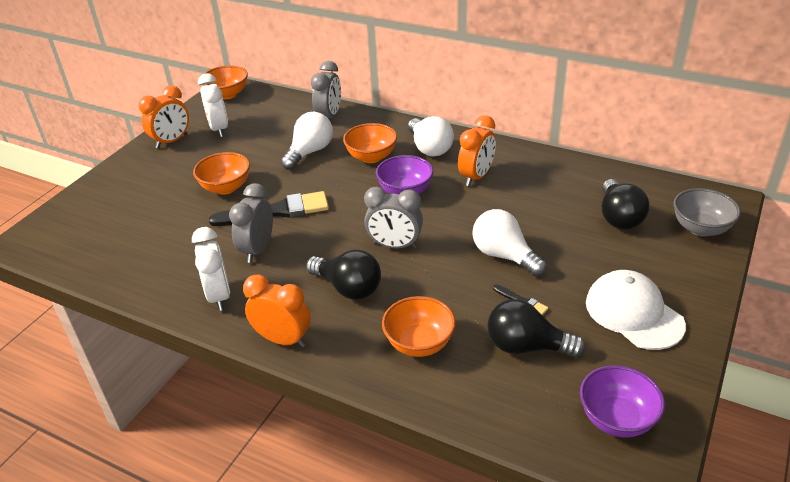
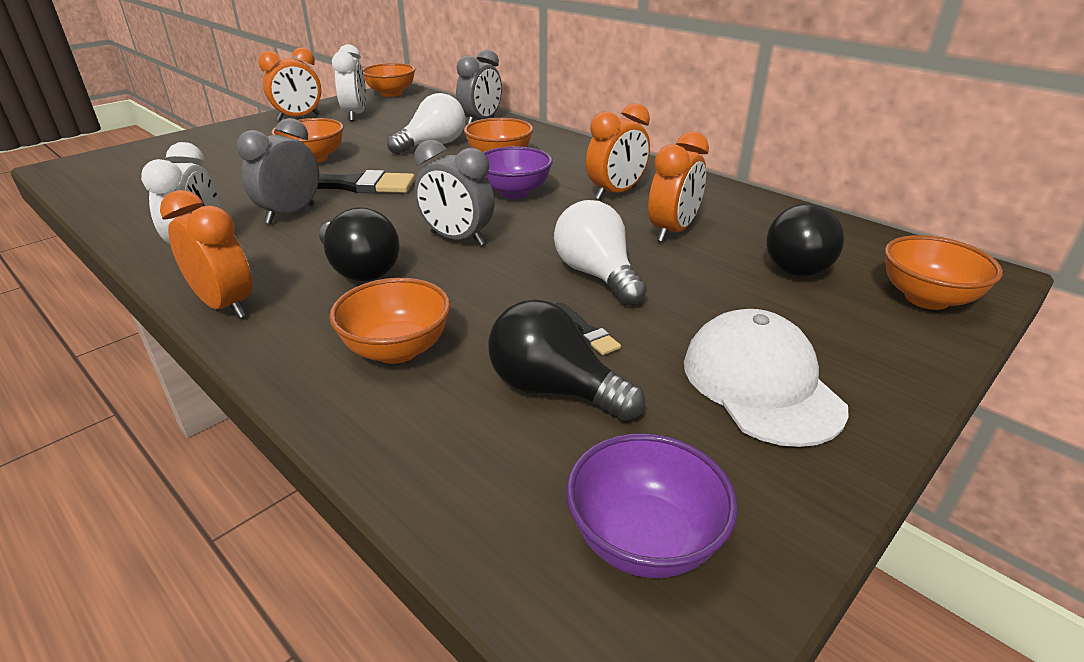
camera: 15 degrees right, 5 degrees down
white light bulb [408,116,454,156] -> none
grey bowl [673,188,741,236] -> orange bowl [885,235,1003,310]
none -> orange clock [648,131,709,242]

